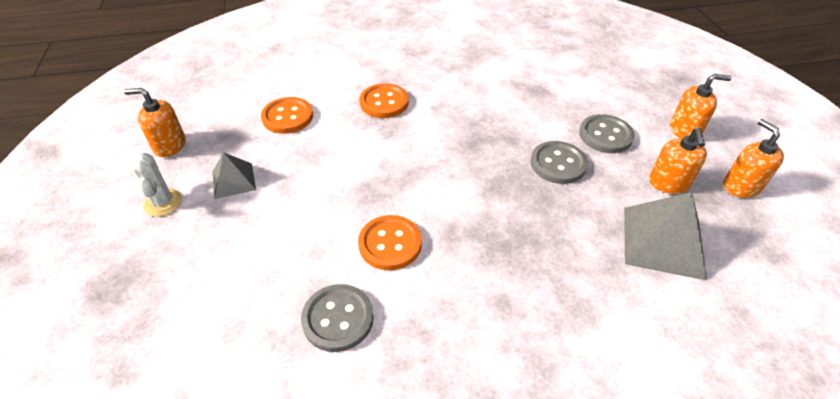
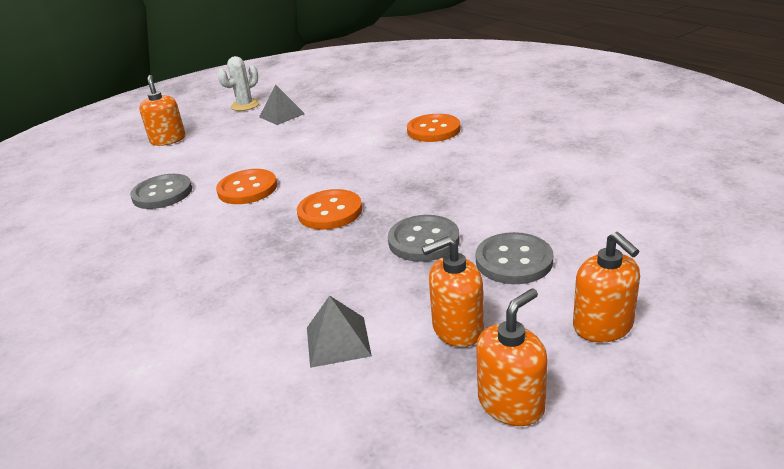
camera: 70 degrees right, 15 degrees down
orange soap dispenser [124,88,186,157] -> orange soap dispenser moved to [139,75,186,146]
orange button [261,97,313,134] -> orange button moved to [297,189,362,230]
grey pyramid [624,192,707,281] -> grey pyramid [307,296,372,368], size x0.58

